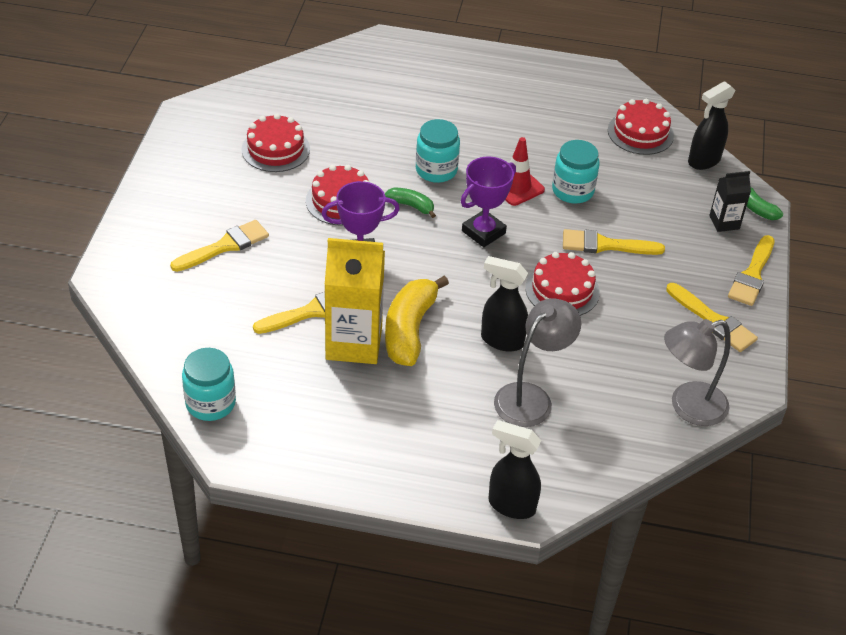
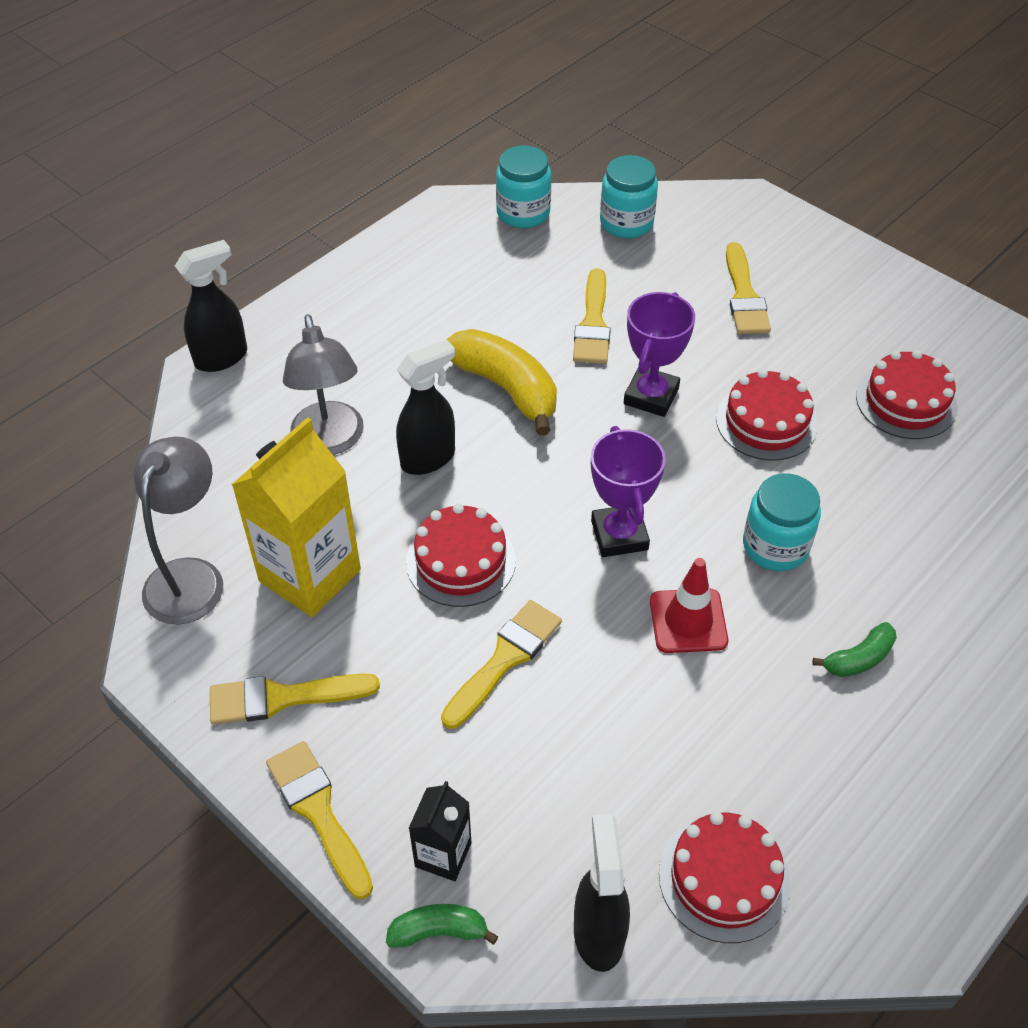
camera: 125 degrees right, 5 degrees up
yellow carton [325,238,385,364] -> yellow carton moved to [231,417,361,617]
green banana [385,188,436,218] -> green banana moved to [812,622,897,677]
turquoise jar [552,140,600,204] -> turquoise jar moved to [600,155,658,239]

